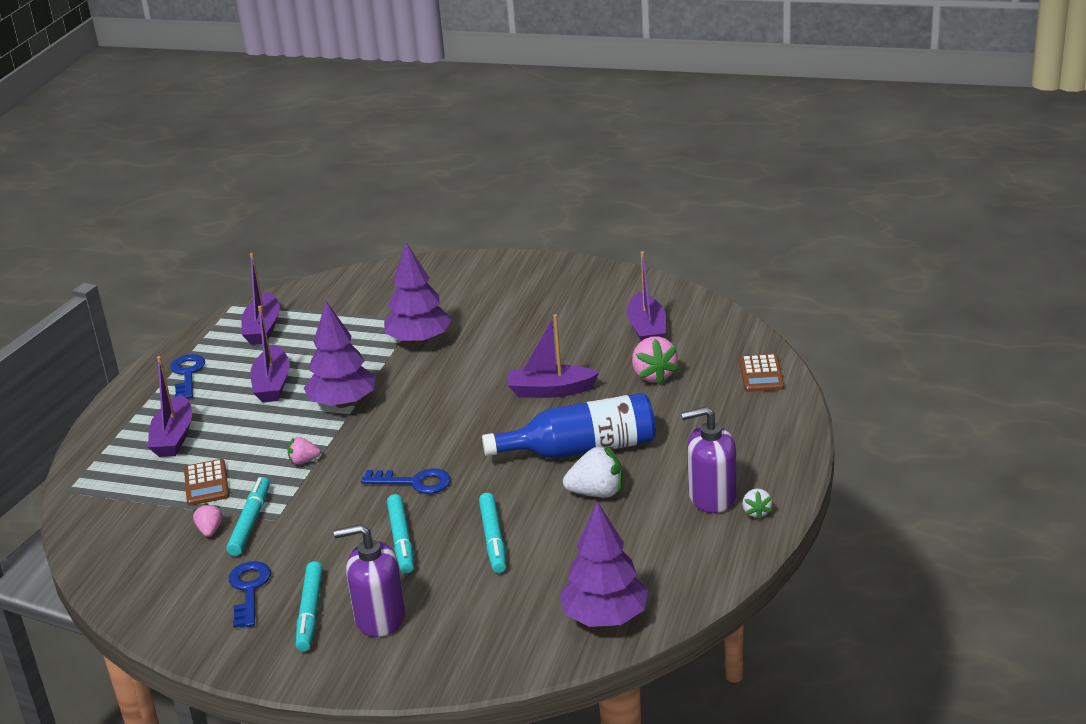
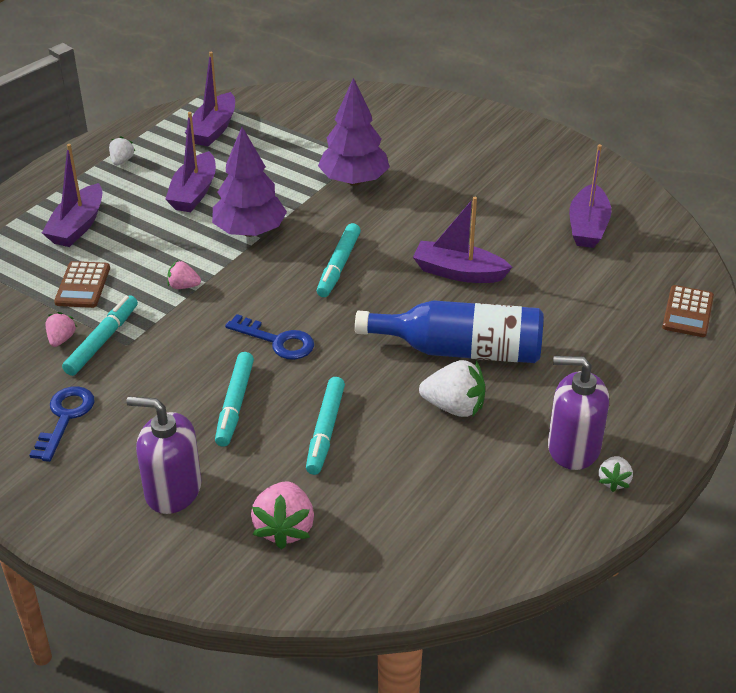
camera: 15 degrees right, 10 degrees up
blue key [170,354,205,399] -> white strawberry [109,136,135,165]
turquoise marker [296,561,323,651] -> turquoise marker moved to [317,223,361,297]
purple tree [559,501,648,627] -> none
pink strawberry [632,336,679,385] -> pink strawberry moved to [251,481,314,549]

